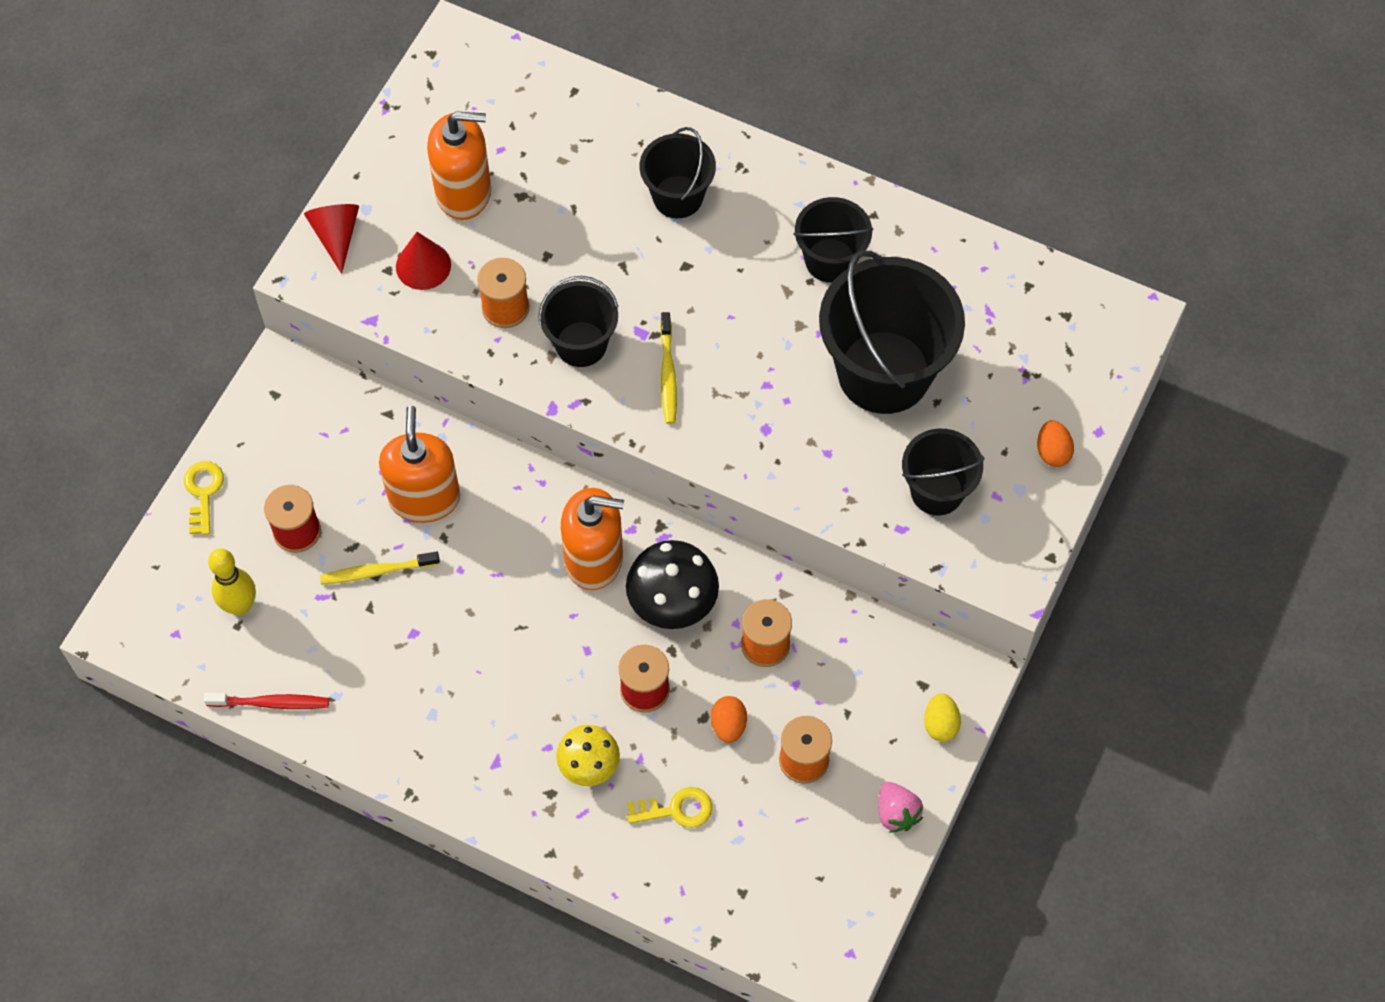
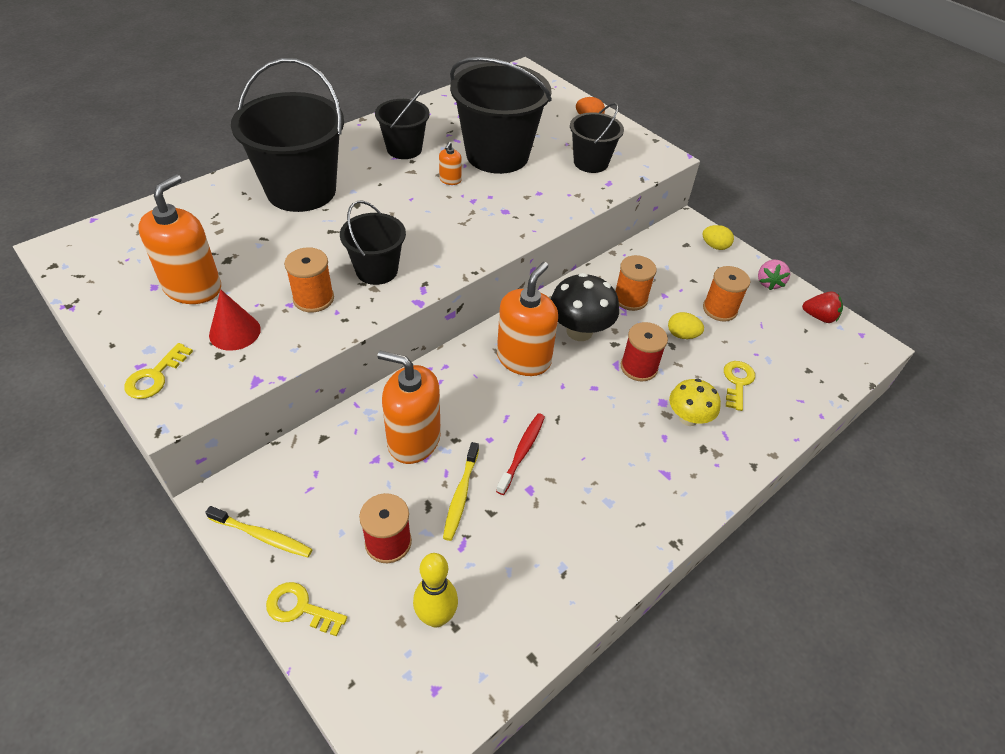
camera: 70 degrees left, 15 degrees down
red toothbrush [204,693,329,709] -> red toothbrush moved to [496,413,545,495]
red cone [304,204,359,274] -> yellow key [124,343,193,399]
black bucket [640,127,716,218] -> black bucket [231,58,344,212], size x1.80
yellow toothbrush [660,312,677,424] -> yellow toothbrush moved to [205,506,313,558]
orange egg [711,696,747,743] -> yellow egg [668,312,704,339]
pink strawberry [879,782,923,833] -> pink strawberry turned 105 degrees clockwise [758,259,790,290]
none -> orange soap dispenser [439,142,462,185]
none -> red strawberry [802,291,843,323]

